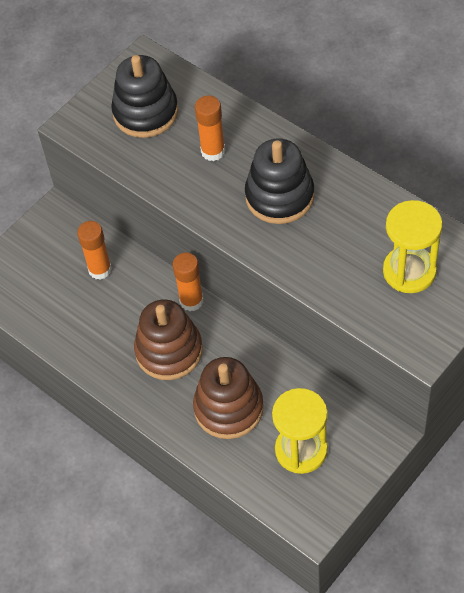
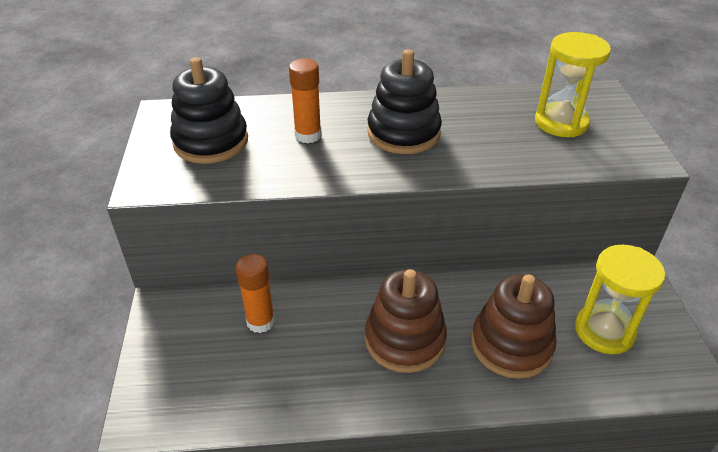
camera: 50 degrees left, 15 degrees down
orange glue stick [173,253,204,311] -> none

